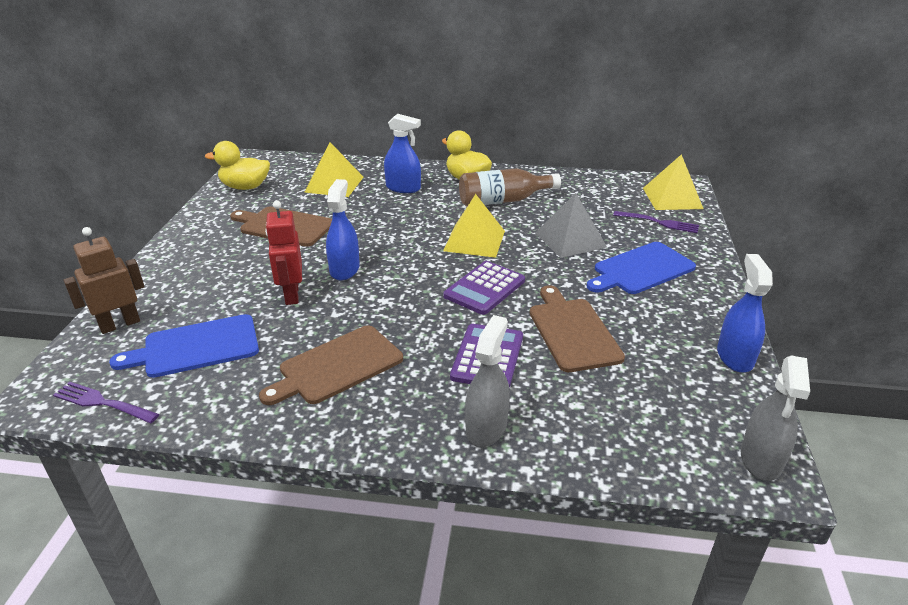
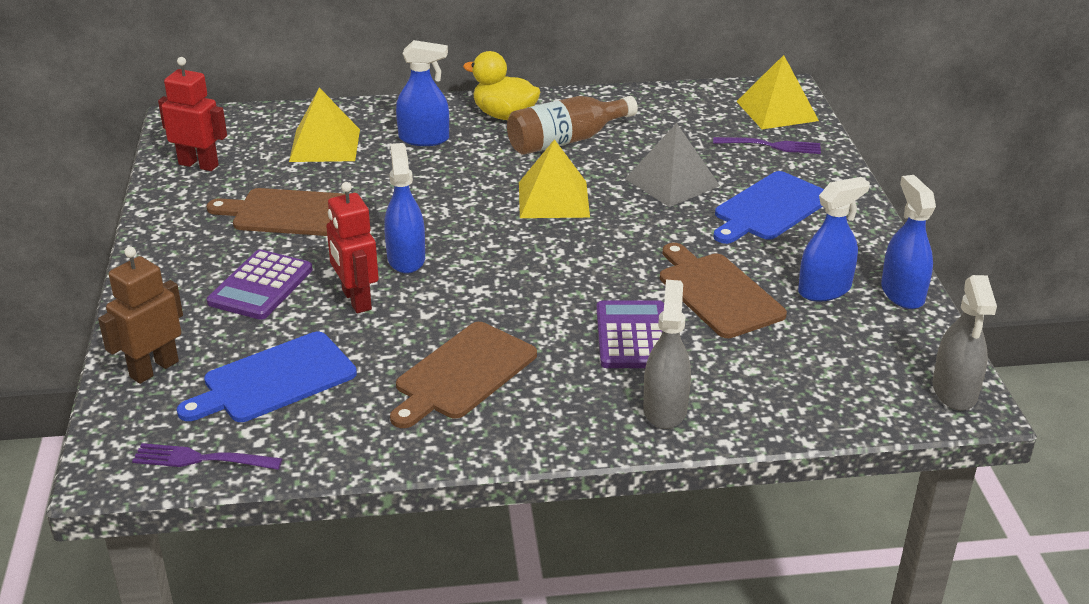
camera: 15 degrees left, 0 degrees up
yellow duck [205,141,270,190] -> red robot [158,57,227,171]
purple calculator [443,261,525,315] -> purple calculator moved to [207,250,313,320]
none -> blue spray bottle [798,177,870,302]

